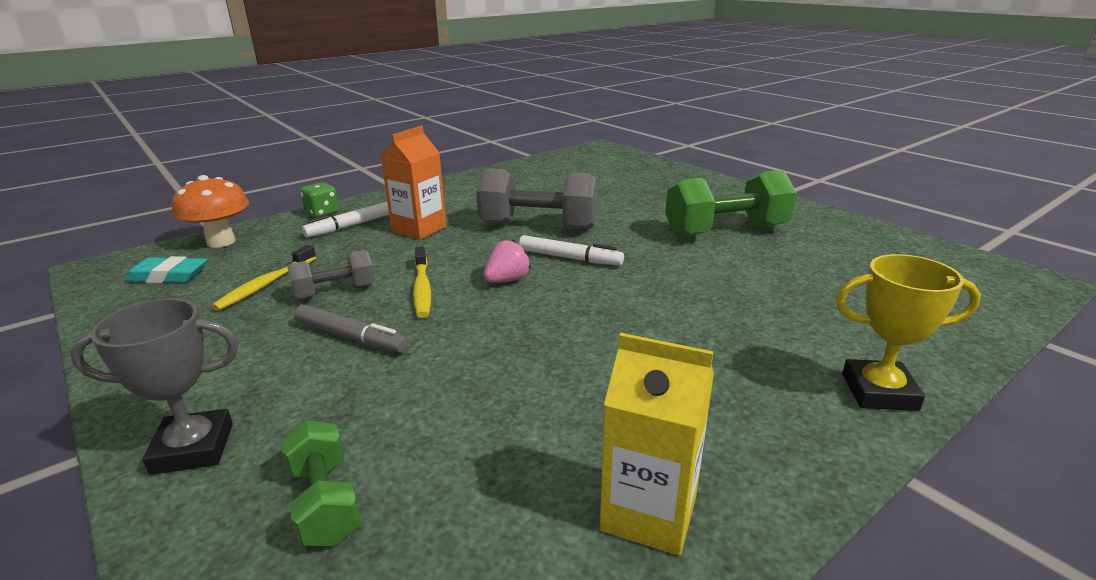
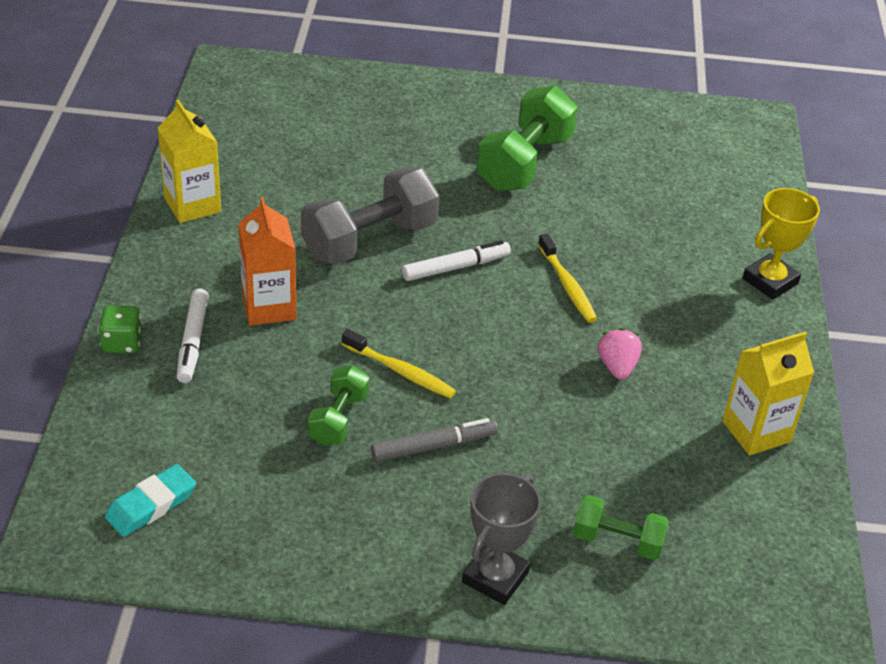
camera: 50 degrees left, 15 degrees up
orange mushroom [172,175,249,248] -> none
yellow toothbrush [211,245,316,311] -> yellow toothbrush moved to [538,233,597,323]
grey dumbbell [287,250,375,299] -> green dumbbell [308,365,369,446]
pink strawberry [484,239,531,283] -> pink strawberry moved to [597,328,642,380]
none -> yellow carton [158,100,221,223]

